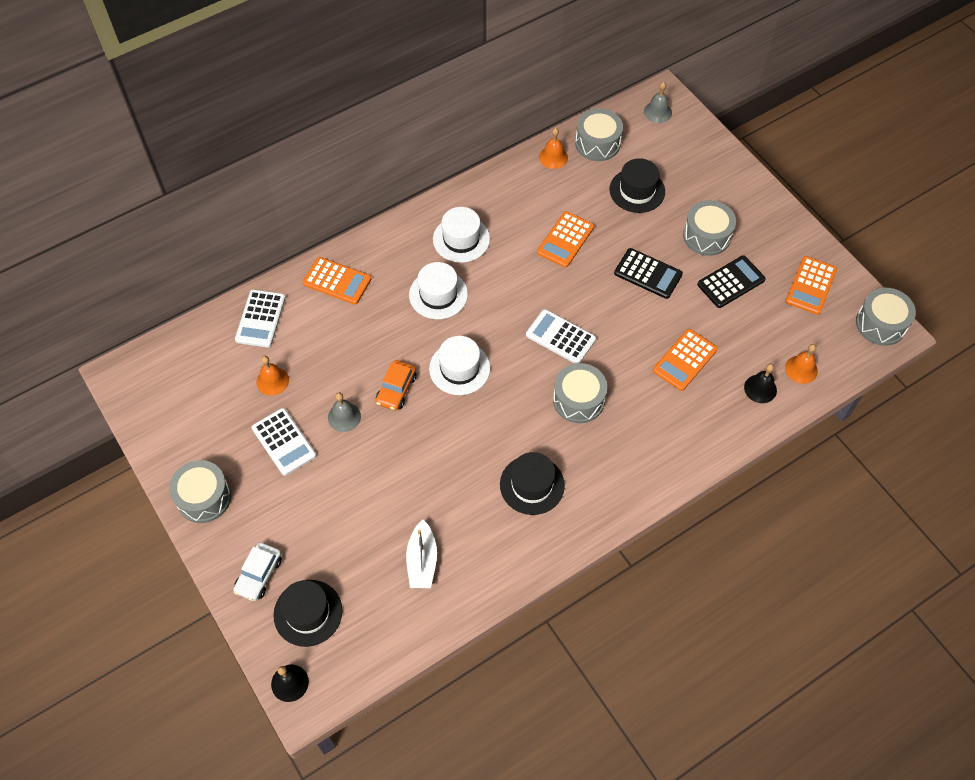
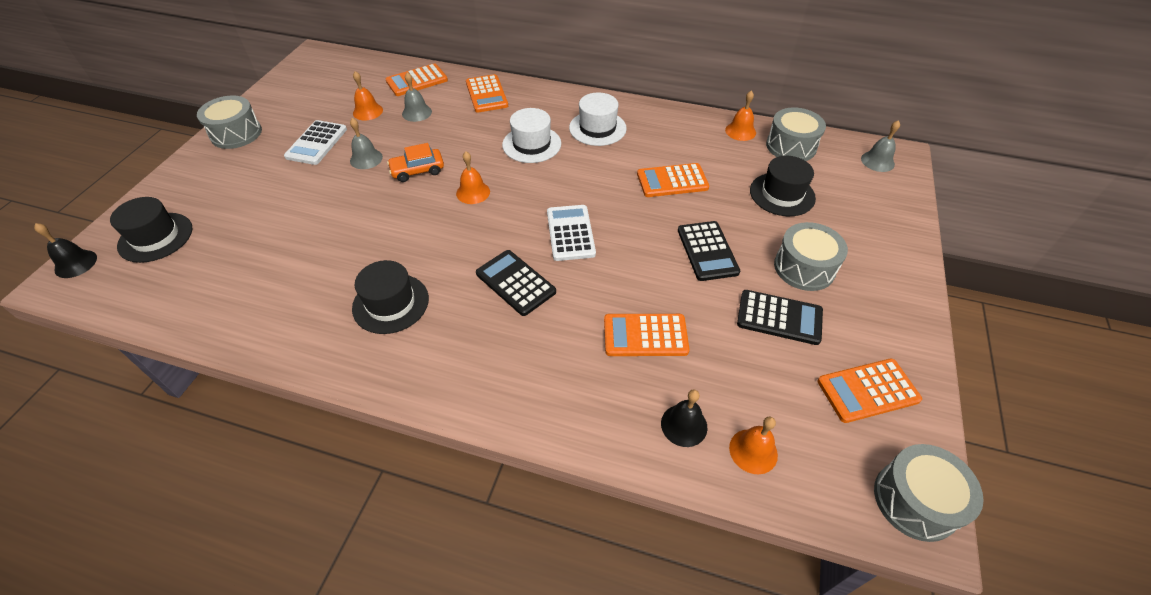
camera: 50 degrees right, 10 degrees down
white car [233,542,282,601] -> none
white calculator [235,289,286,348] -> orange calculator [386,63,448,96]
white boat [406,520,437,588] -> none
white hat [429,336,490,395] -> orange bell [456,152,490,204]
grey drum [553,363,607,423] -> black calculator [476,250,556,316]
none -> grey bell [402,72,432,122]

